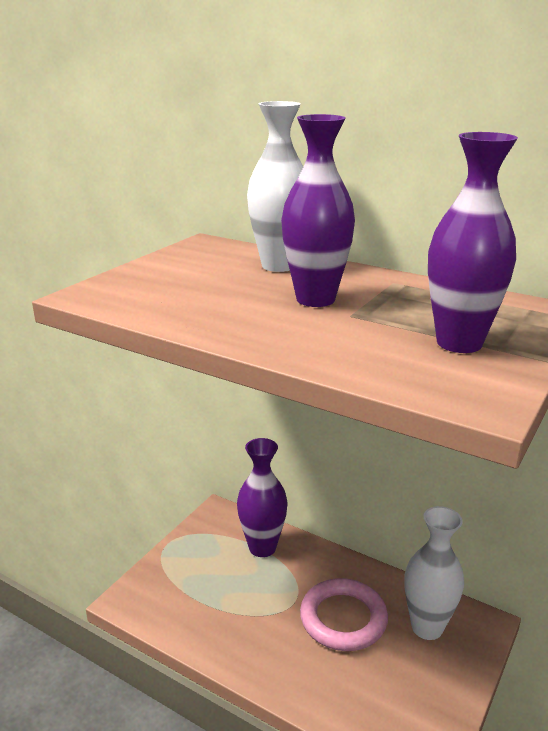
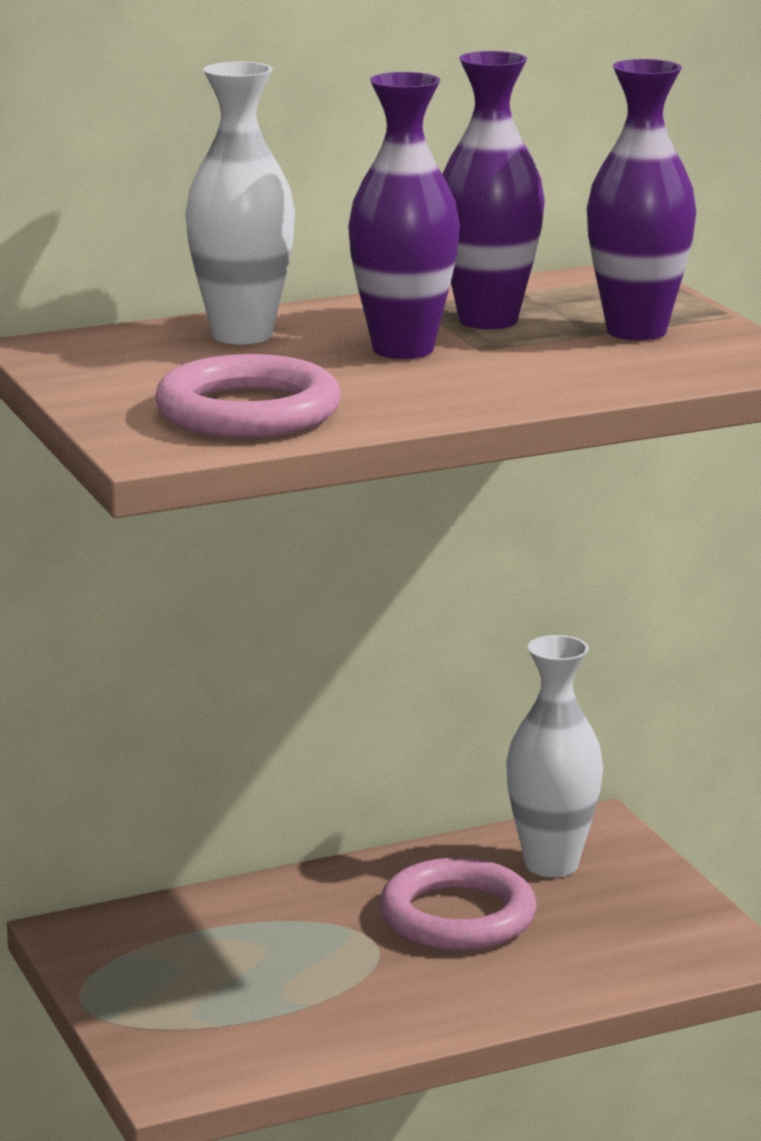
camera: 55 degrees left, 5 degrees down
purple vase [237,438,287,557] -> purple vase moved to [442,51,545,329]
none -> pink ring [155,354,341,438]

